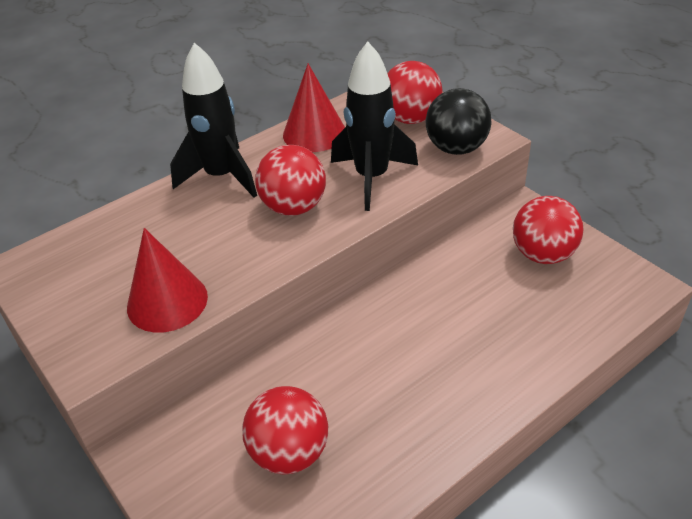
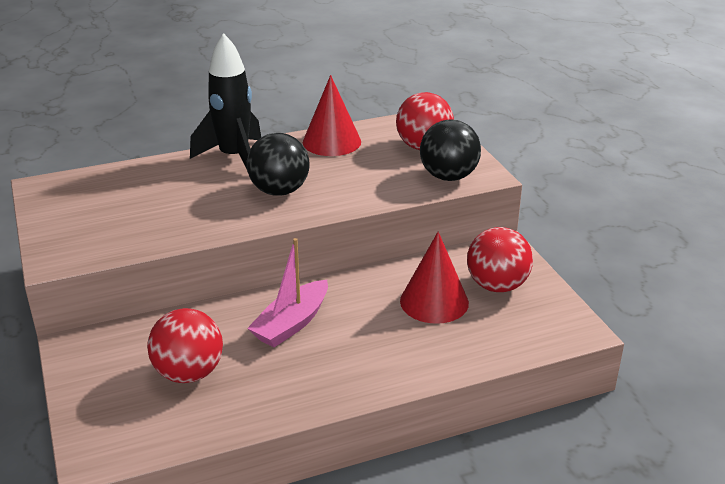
camera: 15 degrees right, 10 degrees down
red cone [127,228,208,333] -> red cone moved to [400,232,469,324]
red ball [255,145,326,216] -> black ball [247,133,309,196]
black rocket [331,41,418,211] -> none
none -> pink boat [247,238,328,347]

